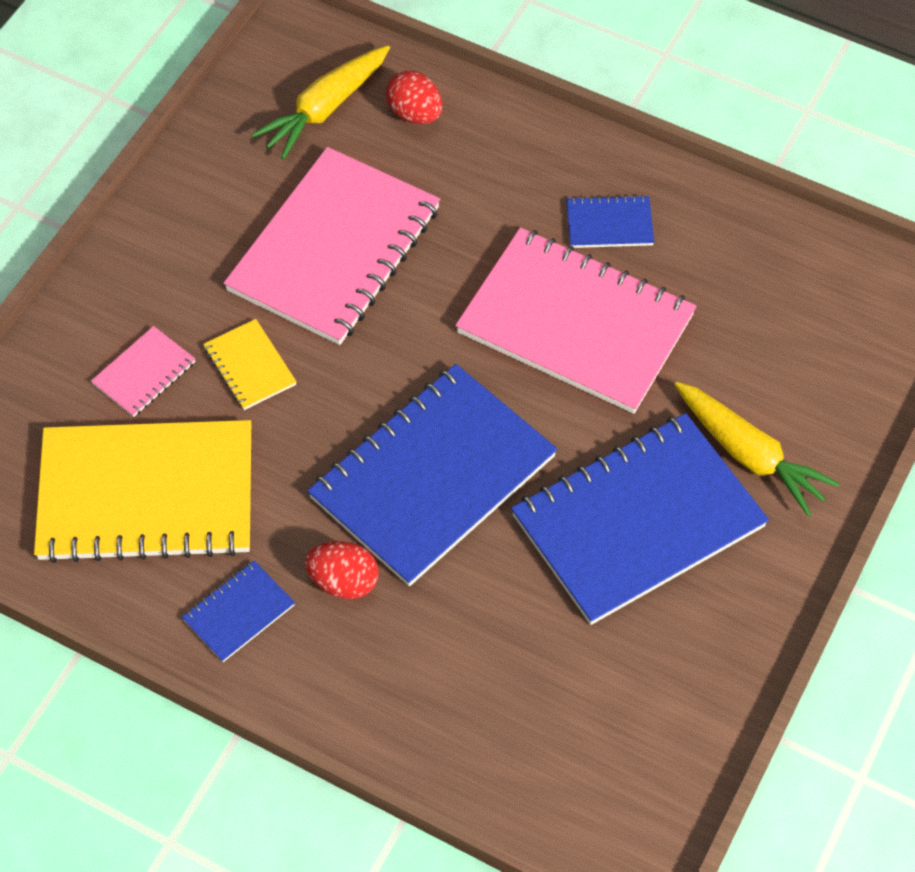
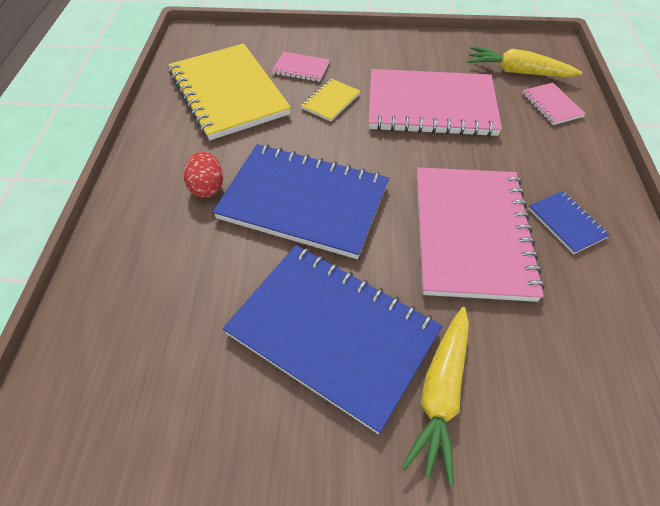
camera: 65 degrees right, 5 degrees down
blue notebook [182,561,295,662] -> none
red egg [386,71,442,124] -> pink notebook [522,83,586,125]

